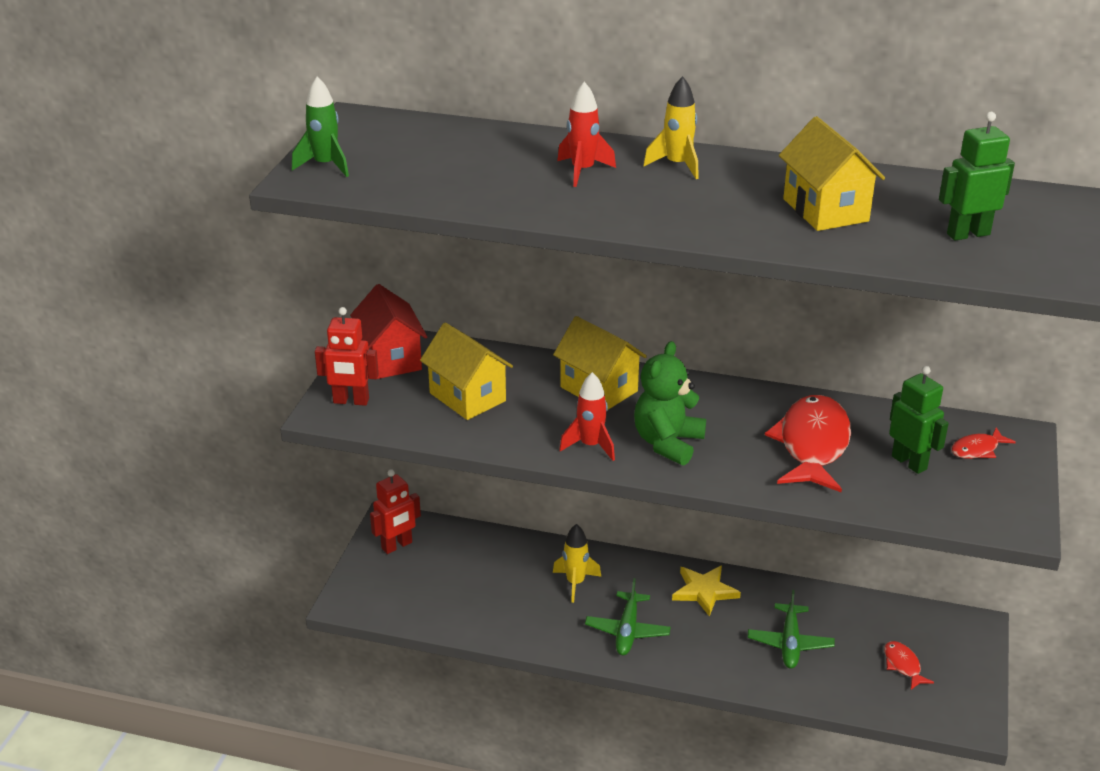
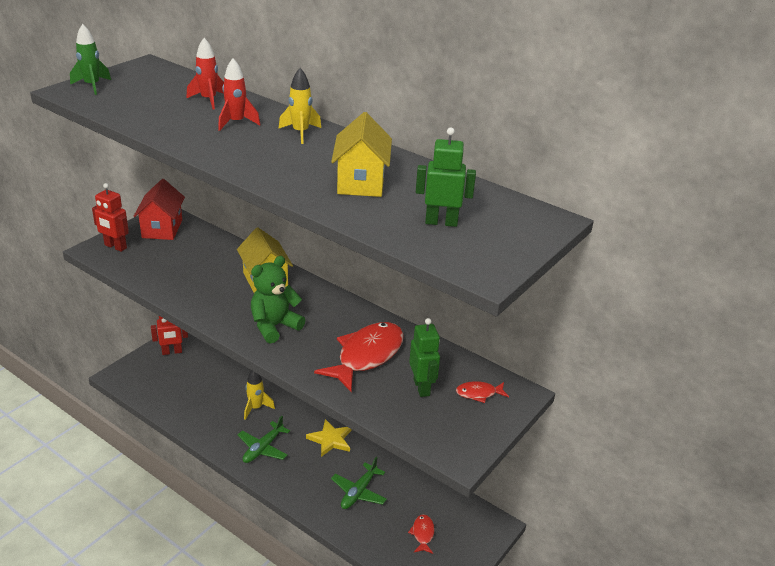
camera: 20 degrees right, 0 degrees up
yellow house [420,322,513,420] -> none
red rocket [559,372,615,461] -> red rocket moved to [186,38,224,109]

